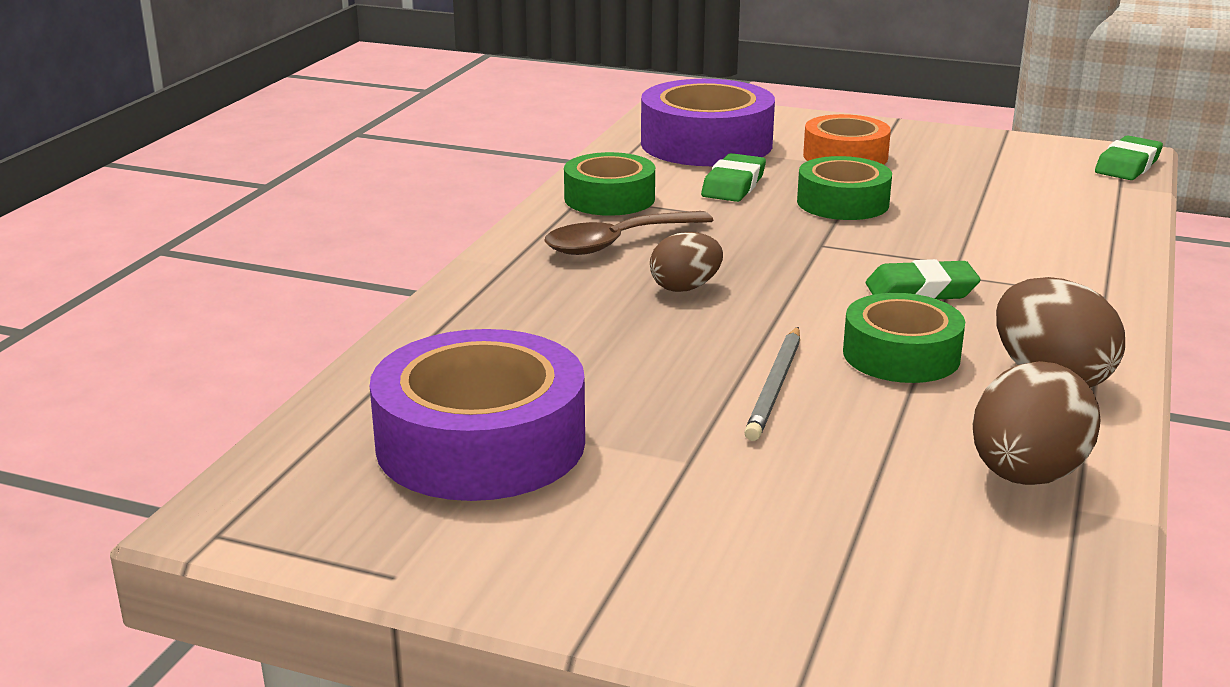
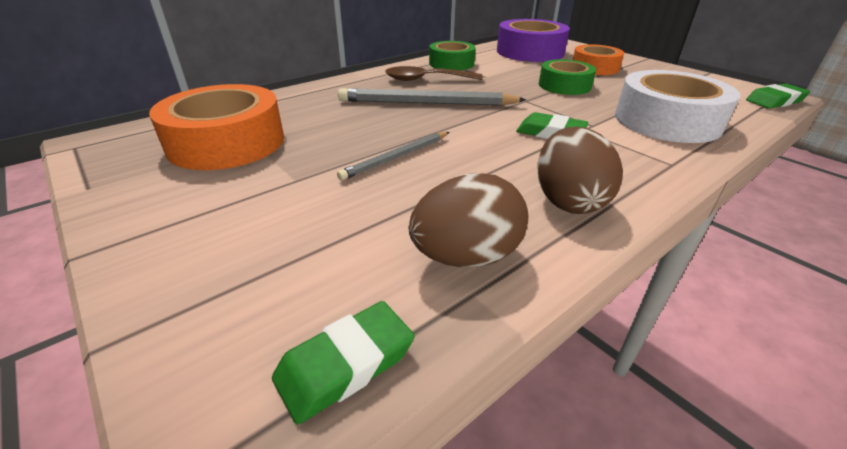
camera: 30 degrees right, 10 degrees up
purple tape [370,329,585,501] -> orange tape [149,84,284,170]
brown egg [650,232,723,292] -> grey pencil [338,88,526,106]
green eraser [701,153,766,202] -> green eraser moved to [272,301,414,425]
green tape [843,293,965,383] -> none
none -> white tape [615,70,741,143]

